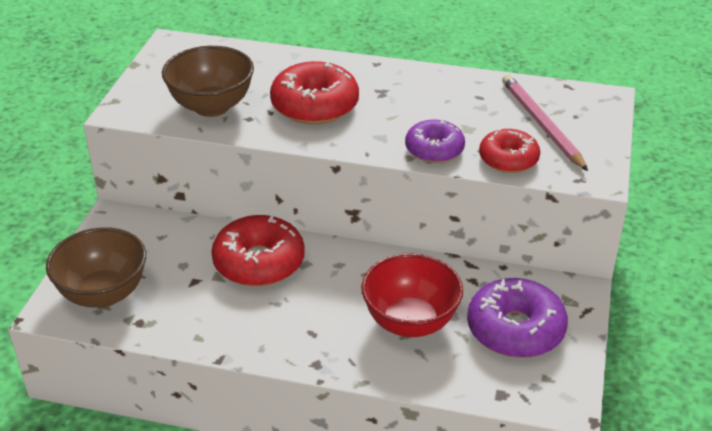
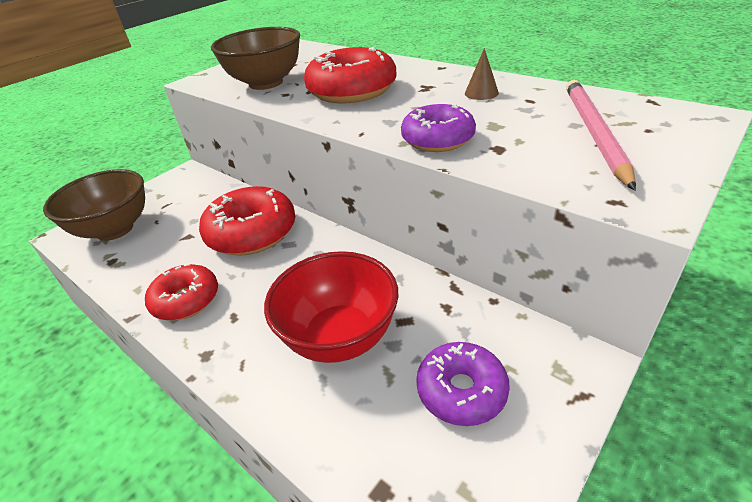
camera: 30 degrees right, 0 degrees up
purple donut [467,278,568,358] -> purple donut [416,342,510,426], size x0.64
red donut [479,128,540,173] -> red donut moved to [145,263,218,321]
none -> brown cone [465,48,499,100]

